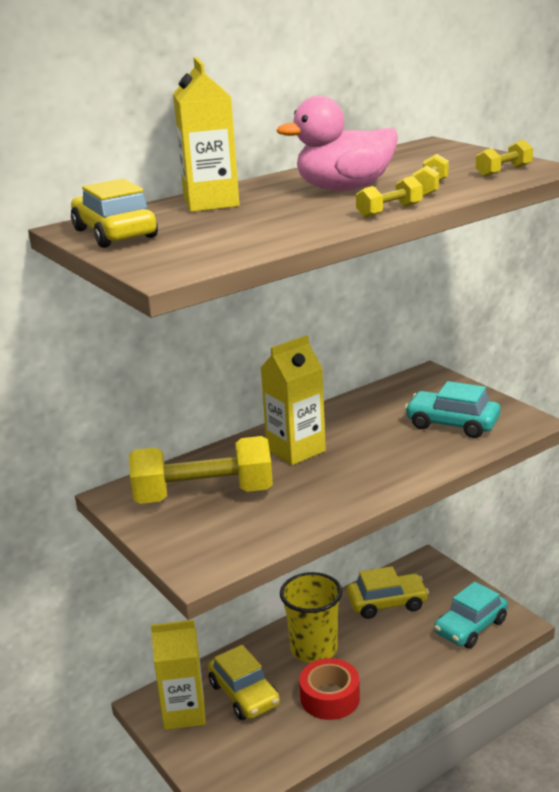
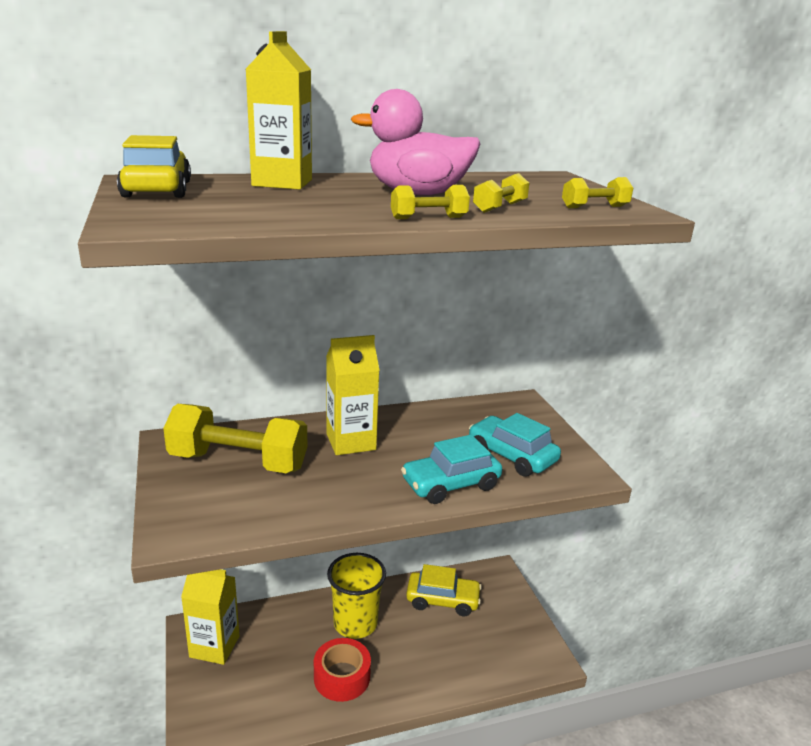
camera: 15 degrees right, 0 degrees up
yellow car [208,645,280,720] -> none
turquoise car [434,582,508,649] -> turquoise car moved to [401,435,502,504]

